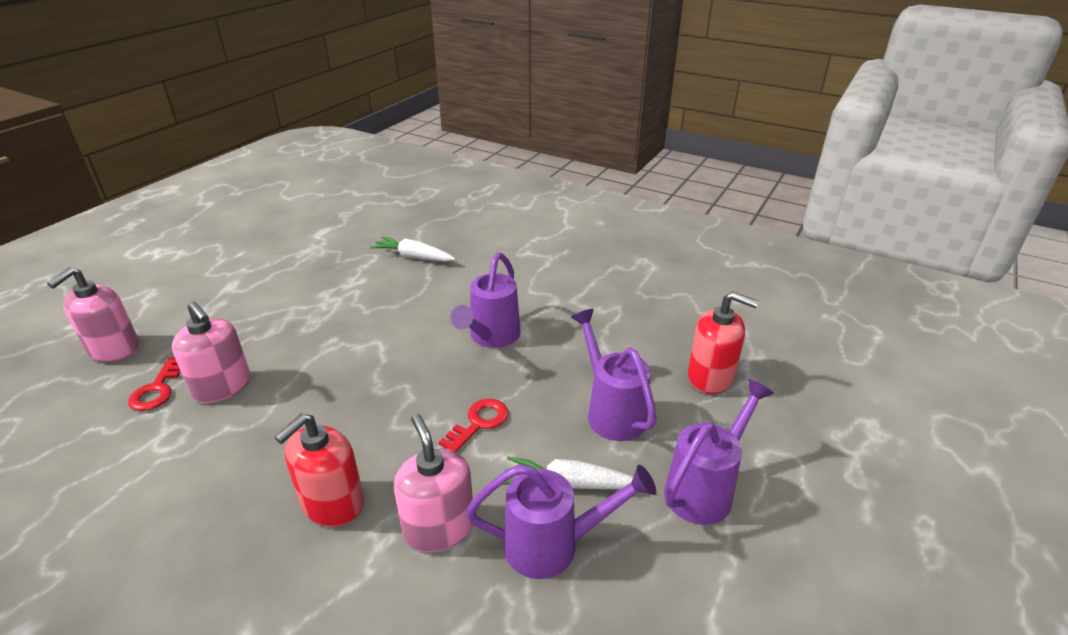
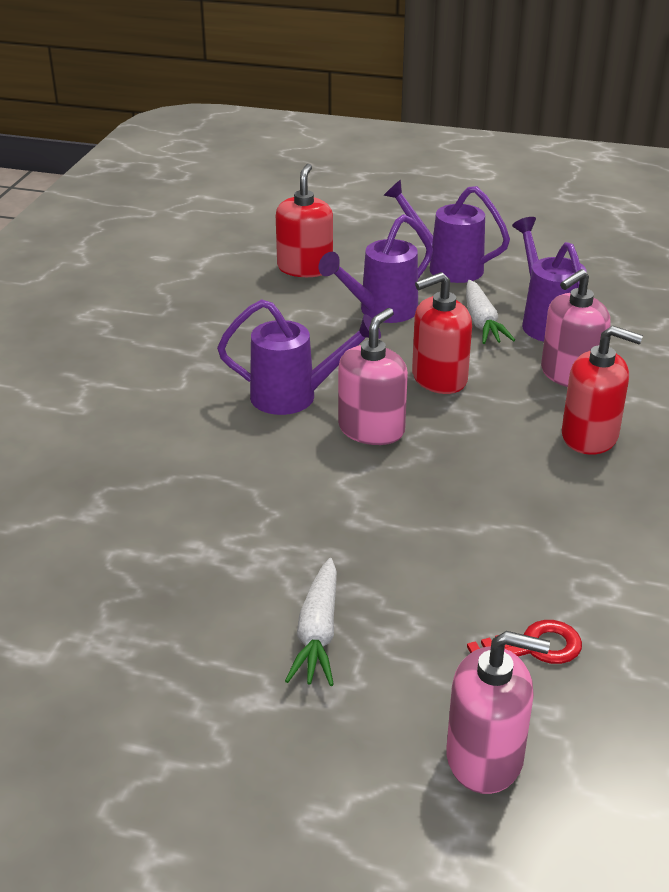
camera: 105 degrees left, 0 degrees up
pink soap dispenser [172,301,250,403] -> pink soap dispenser moved to [338,308,408,445]
white carrot [370,236,456,262] -> white carrot moved to [285,558,337,686]
red key [439,399,508,452] -> red soap dispenser [412,272,472,394]

